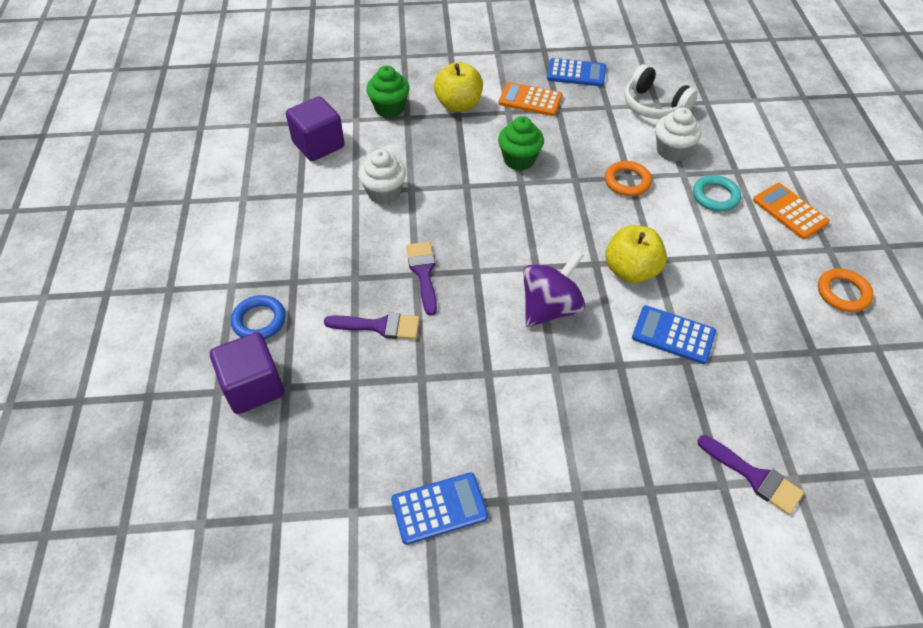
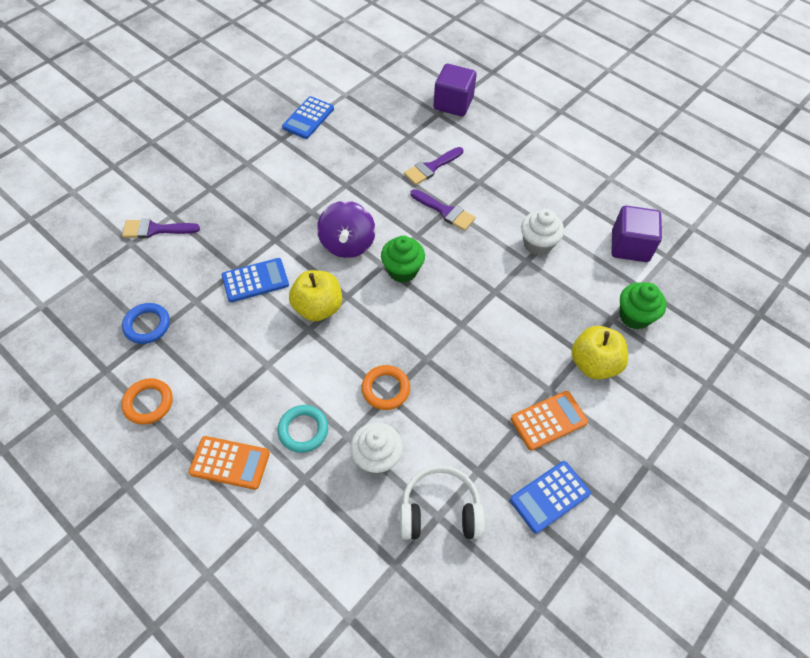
camera: 135 degrees right, 5 degrees up
blue ring [231,295,286,339] -> blue ring moved to [122,303,170,344]
green cupcake [498,116,544,171] -> green cupcake moved to [381,236,425,283]

